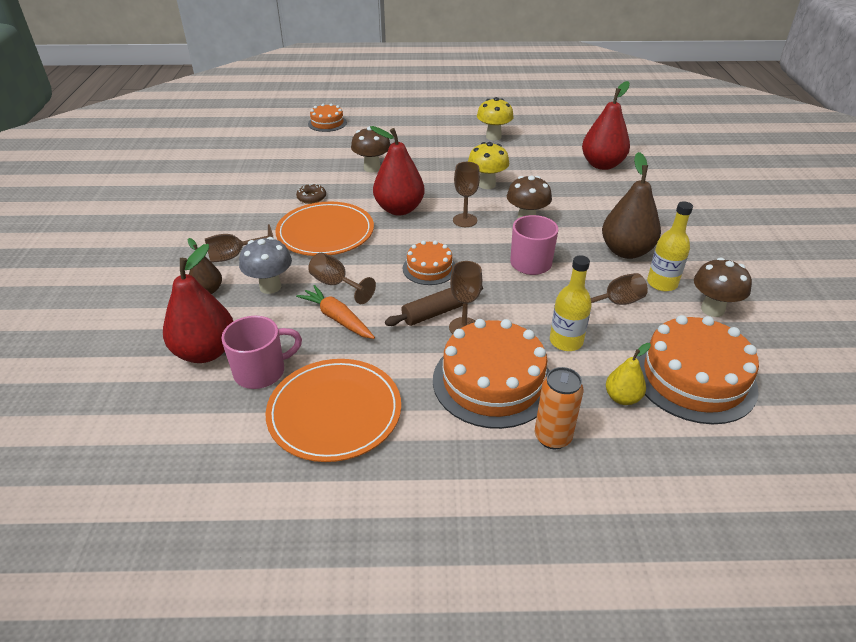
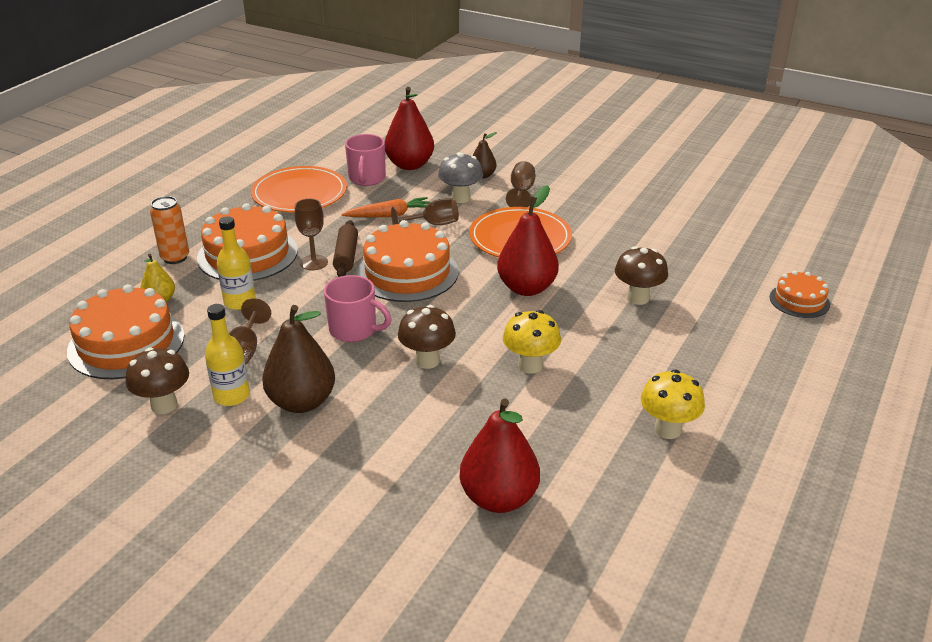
camera: 120 degrees right, 5 degrees down
brown donut [296,183,326,204] -> none
orange cake [403,241,455,285] -> orange cake [356,220,458,302], size x1.82
brown goblet [453,162,480,227] -> none

